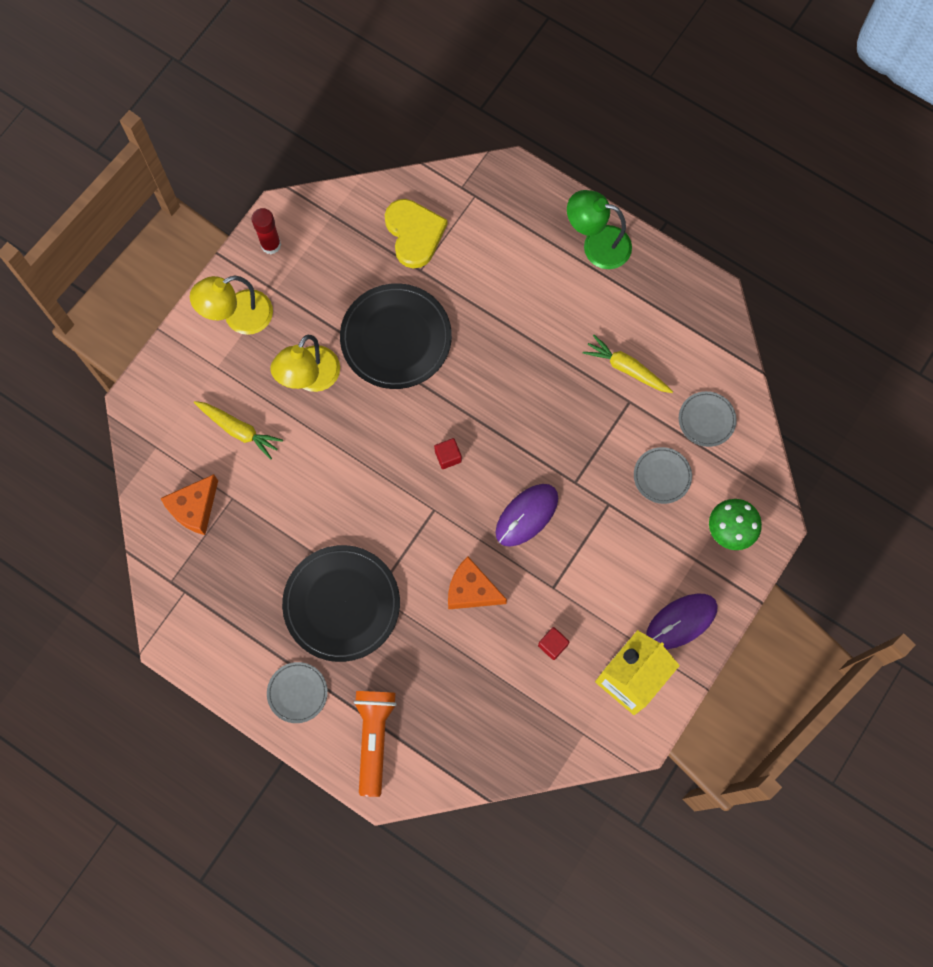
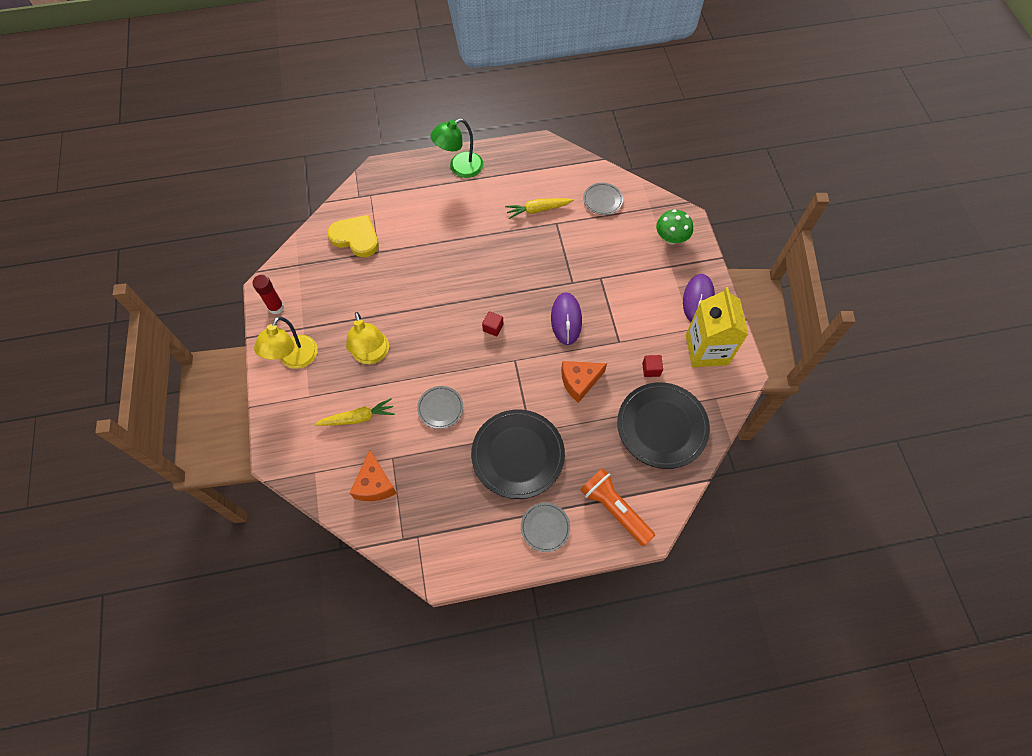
camera: 45 degrees left, 10 degrees down
black plate [340,283,452,389] -> black plate moved to [617,382,710,469]
grey plate [634,447,692,504] -> grey plate moved to [417,386,463,429]

